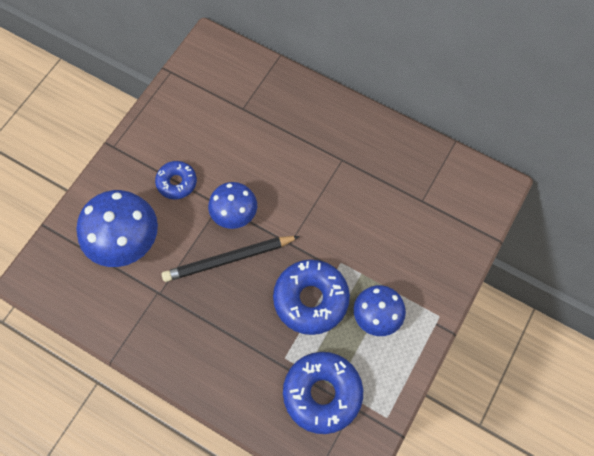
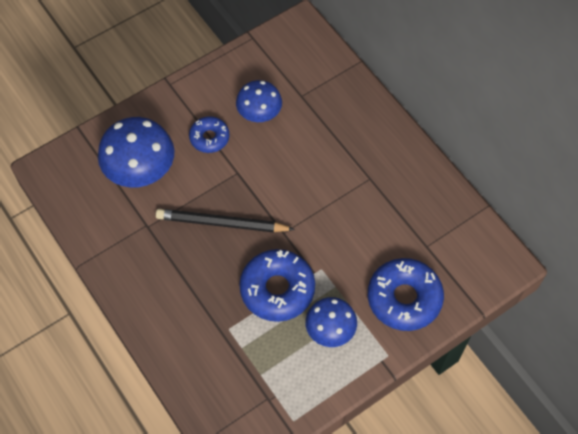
camera: 25 degrees right, 5 degrees down
blue mushroom [208,182,257,229] -> blue mushroom moved to [236,80,282,122]
blue donut [283,352,363,434] -> blue donut moved to [368,258,444,331]

